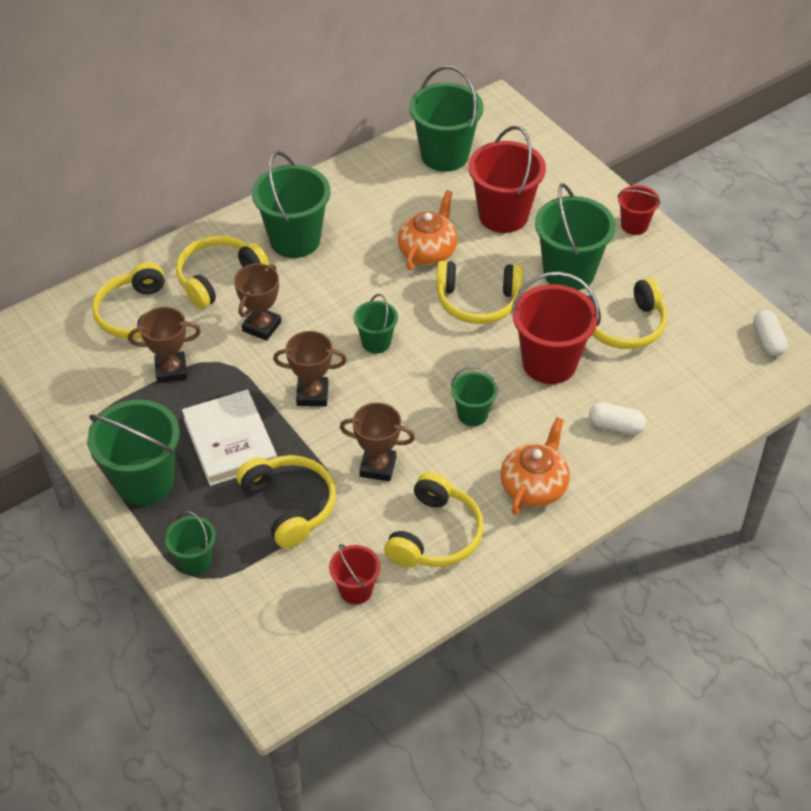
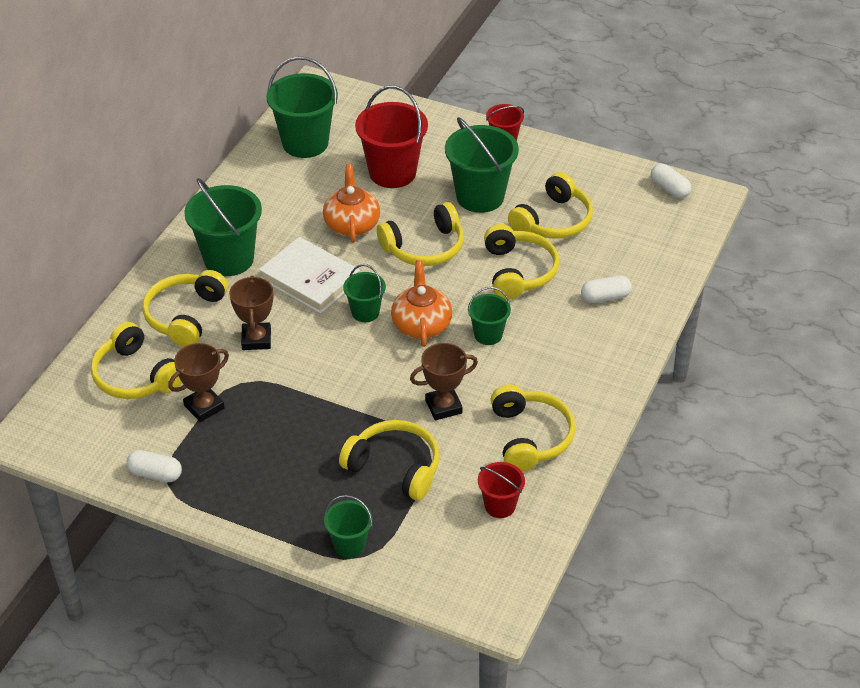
camera: 30 degrees left, 5 degrees down
green bucket [88,400,180,505] -> none
white book [182,390,277,486] -> white book moved to [259,237,360,314]
brown trophy [273,331,347,406] -> none
orange teapot [500,417,570,515] -> orange teapot moved to [391,260,452,347]
red bucket [511,272,600,384] -> yellow headphones [484,224,559,300]
none -> white capsule [126,450,182,482]

